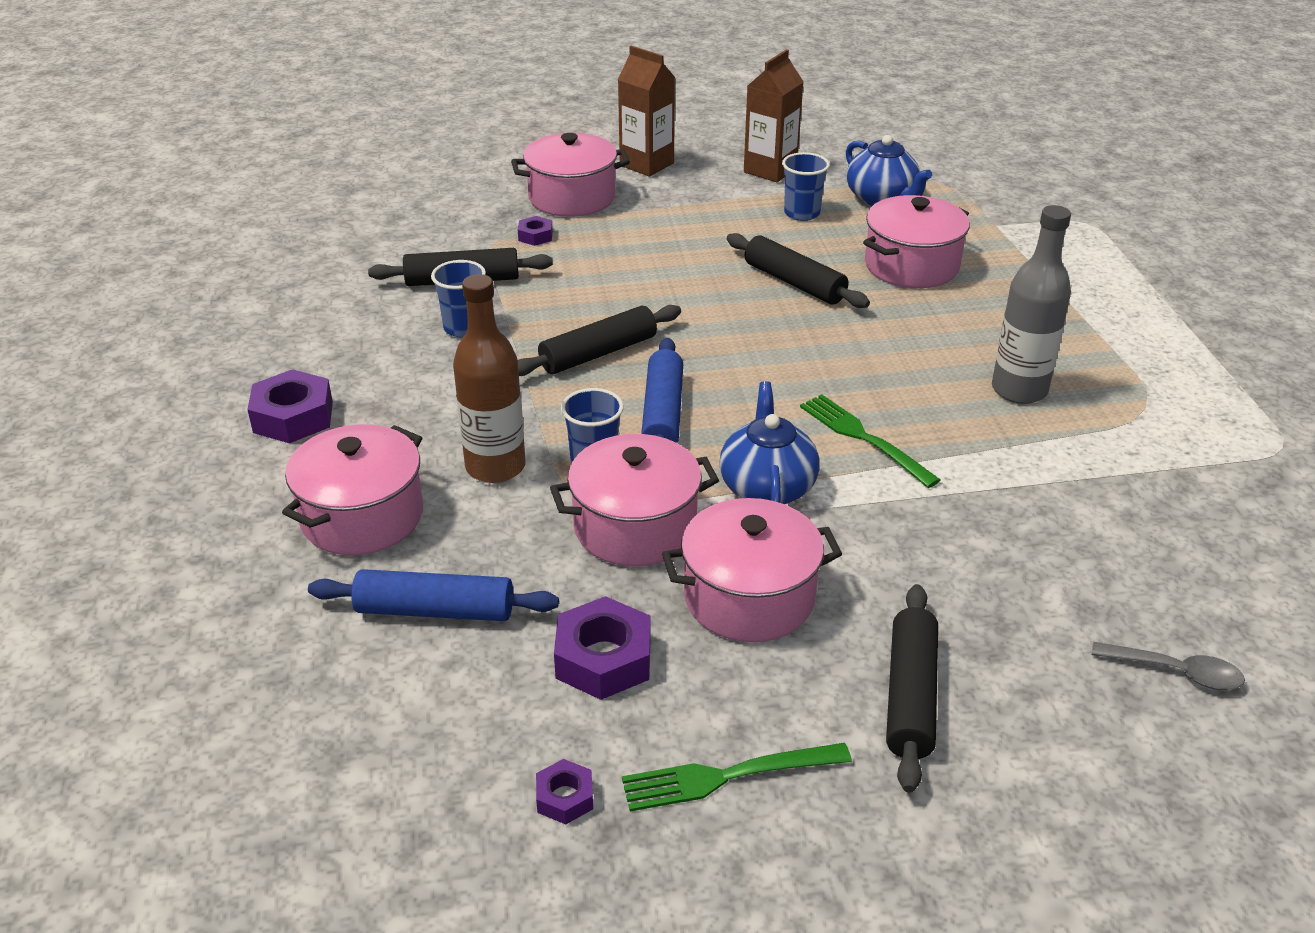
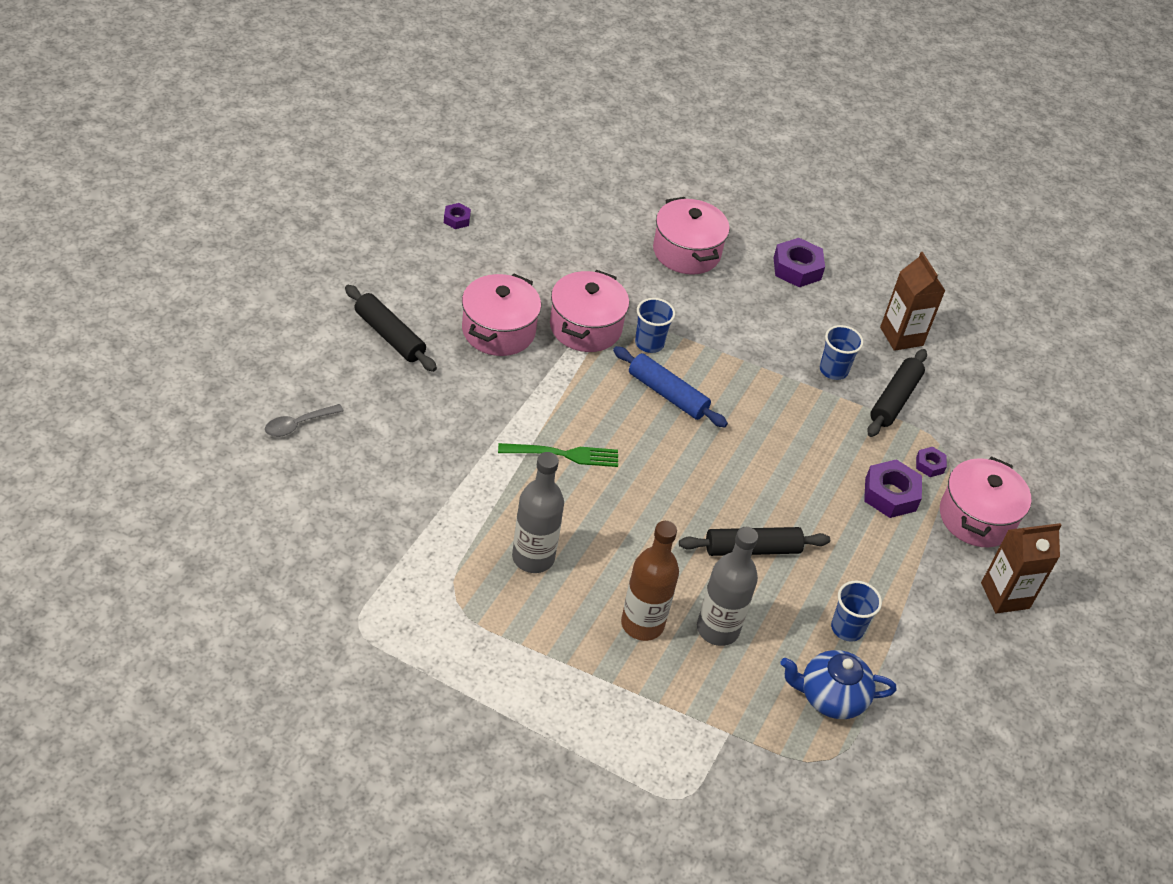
camera: 120 degrees right, 10 degrees up
blue rolling pin [308,569,559,621] -> none
brown bottle [453,274,526,483] -> brown bottle moved to [621,521,679,641]
black rolling pin [518,305,681,376] -> none
purple nut [554,596,651,700] -> purple nut moved to [864,459,922,518]
green fork [622,743,852,812] -> none
blue teapot [719,381,820,504] -> none
brown carton [744,49,804,182] -> brown carton moved to [880,252,945,351]
pink pot [863,195,970,288] -> grey bottle [697,527,758,646]

